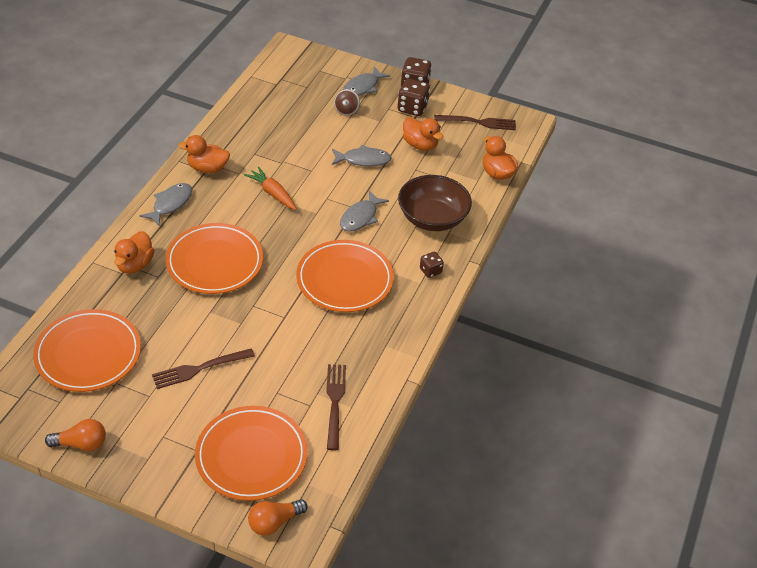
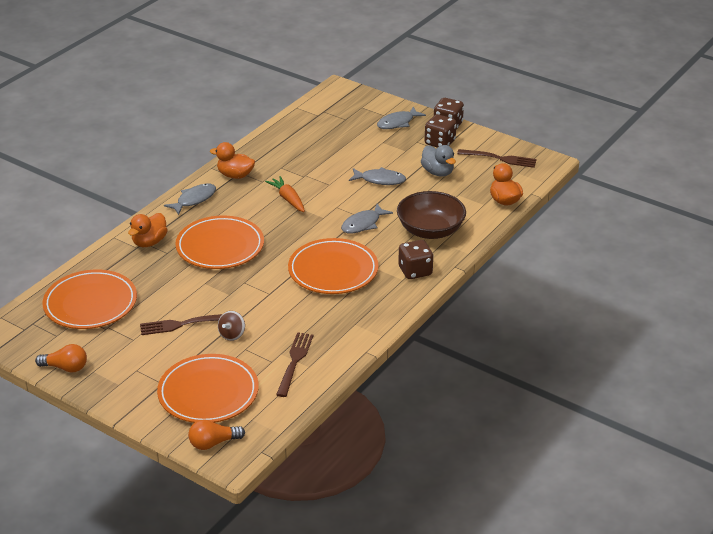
camera: 15 degrees right, 10 degrees down
brown spinning top [334,89,360,116] -> brown spinning top moved to [218,311,245,341]
orange duck [403,117,443,151] -> grey duck [421,145,456,176]
brown dice [420,252,444,278] -> brown dice [398,240,433,279], size x1.67

